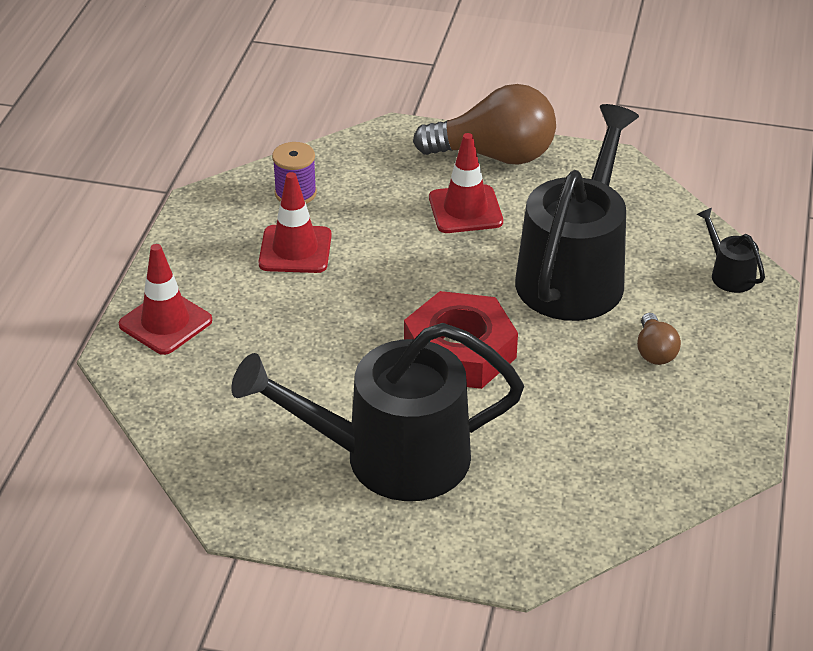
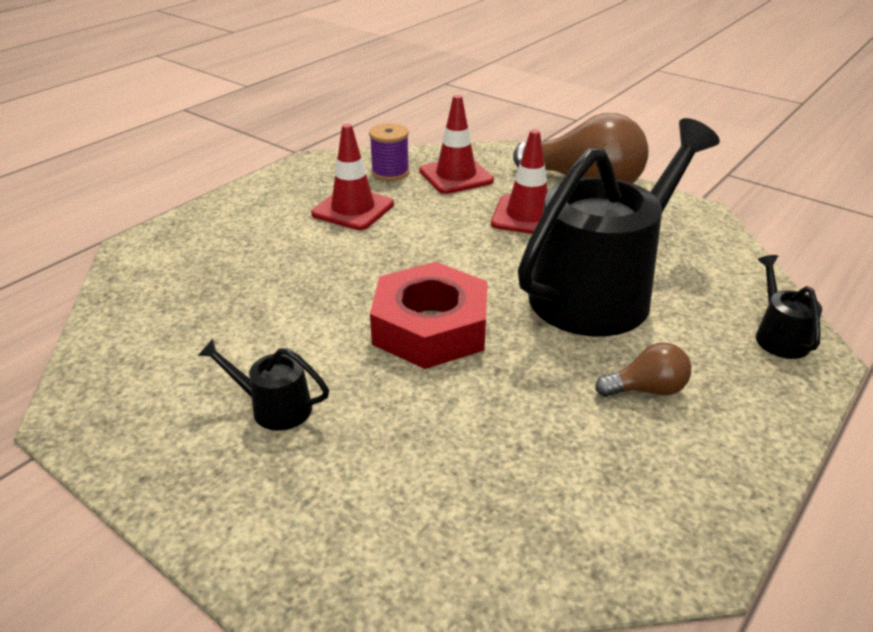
camera: 25 degrees right, 5 degrees down
red traffic cone [119,244,212,355] -> red traffic cone moved to [419,95,494,194]
black watering can [231,323,524,501] -> black watering can [198,339,329,431], size x0.40
brown light bulb [637,313,681,365] -> brown light bulb turned 120 degrees counterclockwise [595,343,691,397]

